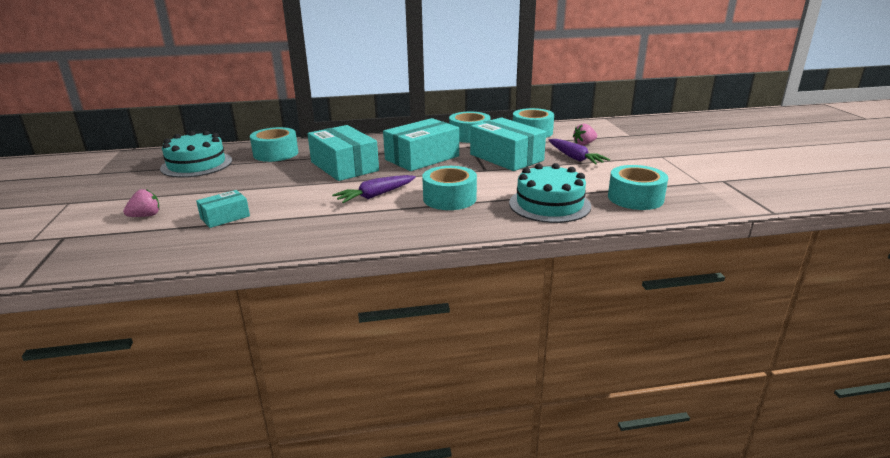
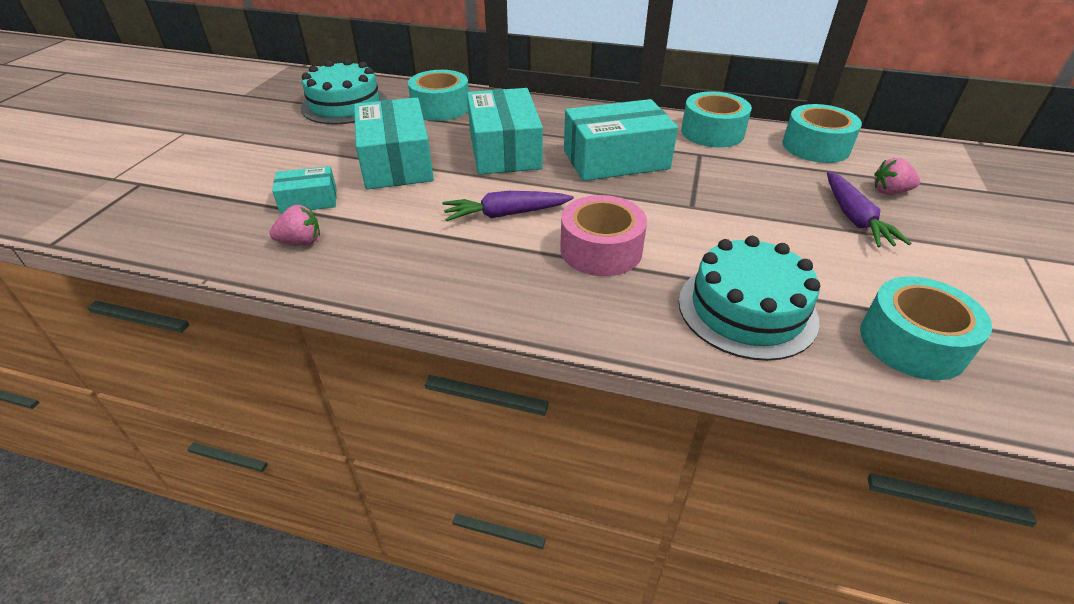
camera: 25 degrees right, 15 degrees up
pink strawberry [123,189,160,217] -> pink strawberry moved to [269,205,320,245]
turquoise tape [422,166,477,210] -> pink tape [560,195,647,276]
turquoise box [470,117,546,171] -> turquoise box moved to [354,97,434,190]

